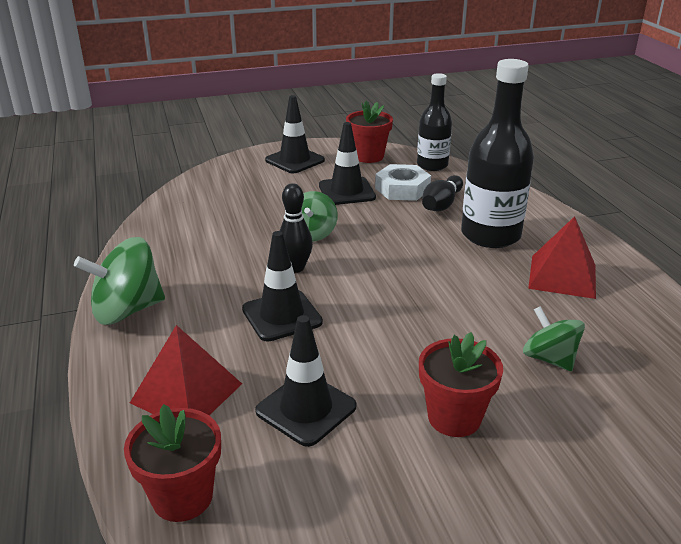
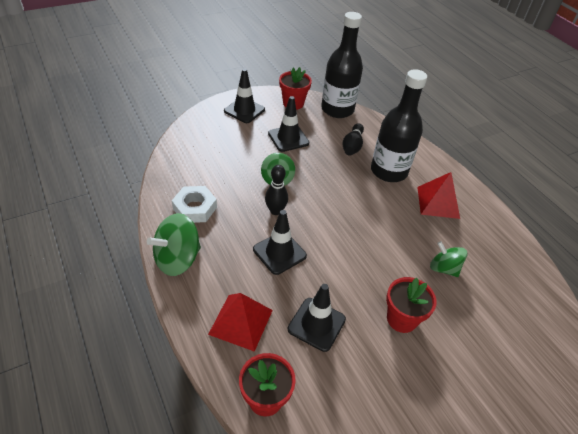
camera: 15 degrees left, 15 degrees up
white nut [375,164,431,201] -> white nut moved to [172,186,217,223]
black bottle [417,73,452,171] -> black bottle [321,12,363,118], size x1.59

